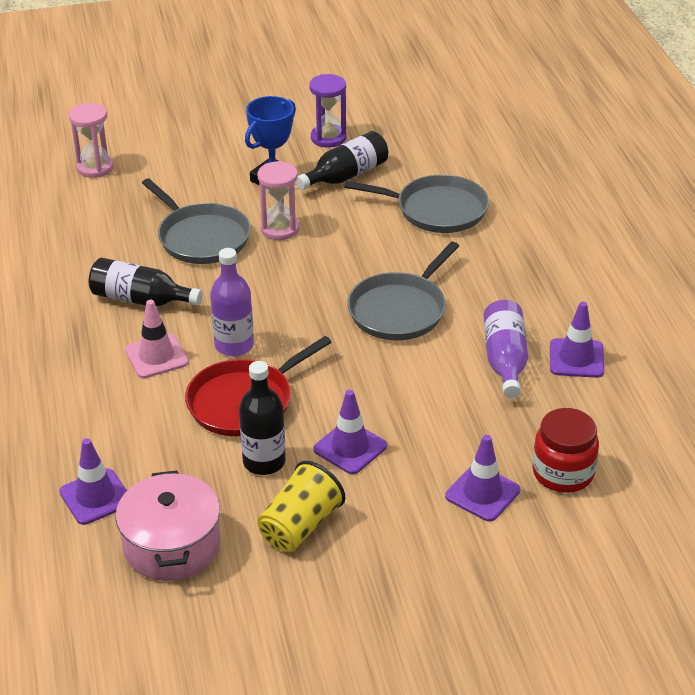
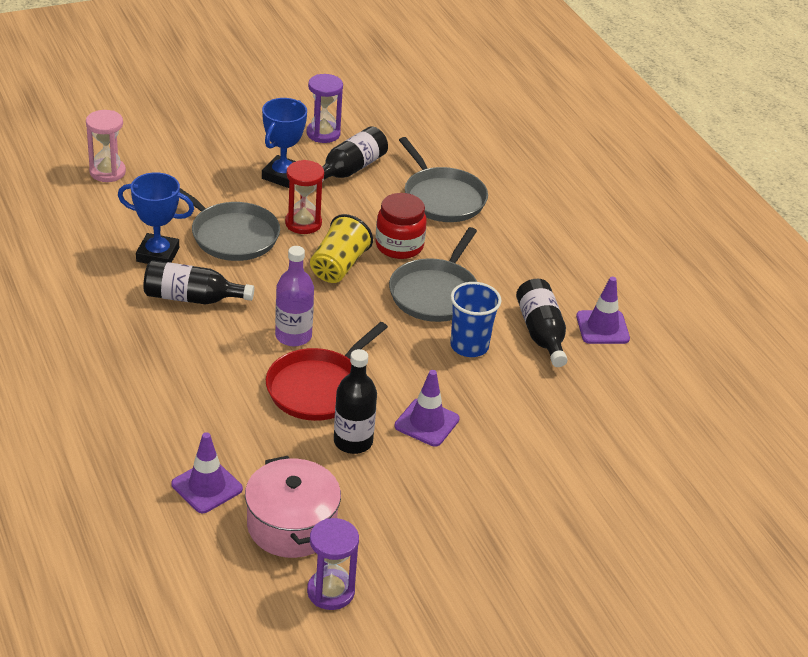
camera: 15 degrees left, 0 degrees up
pink traffic cone [125,300,189,378] -> none
yellow cup [257,461,346,552] -> yellow cup moved to [310,214,373,283]
pink hourglass [258,161,299,240] -> red hourglass [285,160,324,234]
grey pan [344,174,489,233] -> grey pan turned 60 degrees clockwise [399,137,488,222]
purple traffic cone [445,435,520,521] -> none
purple bottle [483,300,528,398] -> black bottle [516,279,567,367]
red jar [532,408,599,493] -> red jar moved to [376,193,427,259]
none -> blue trophy [118,172,194,264]
none -> purple hourglass [307,518,359,610]
none -> blue cup [450,282,501,357]

